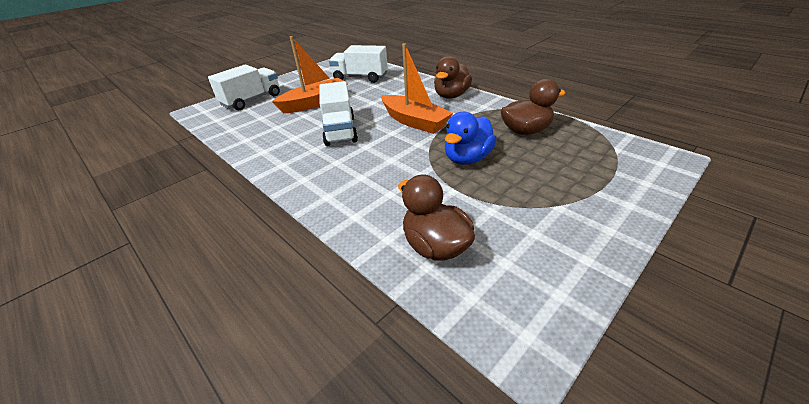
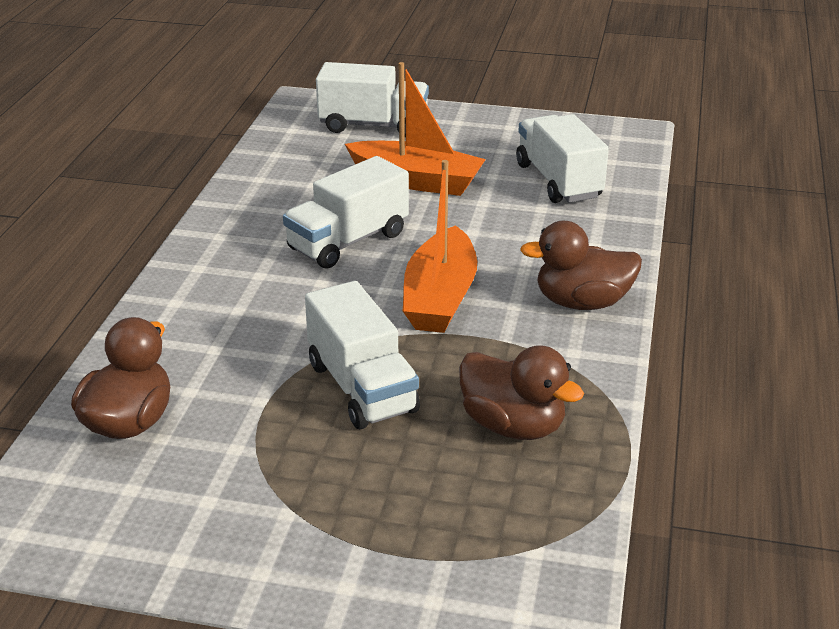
camera: 55 degrees right, 5 degrees down
blue duck [445,112,497,165] -> white truck [305,281,420,429]

